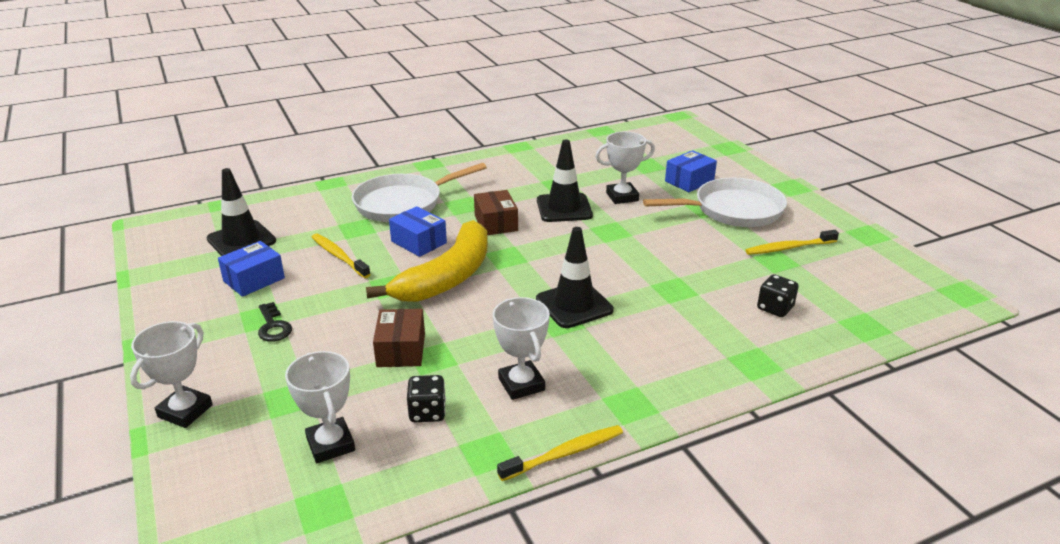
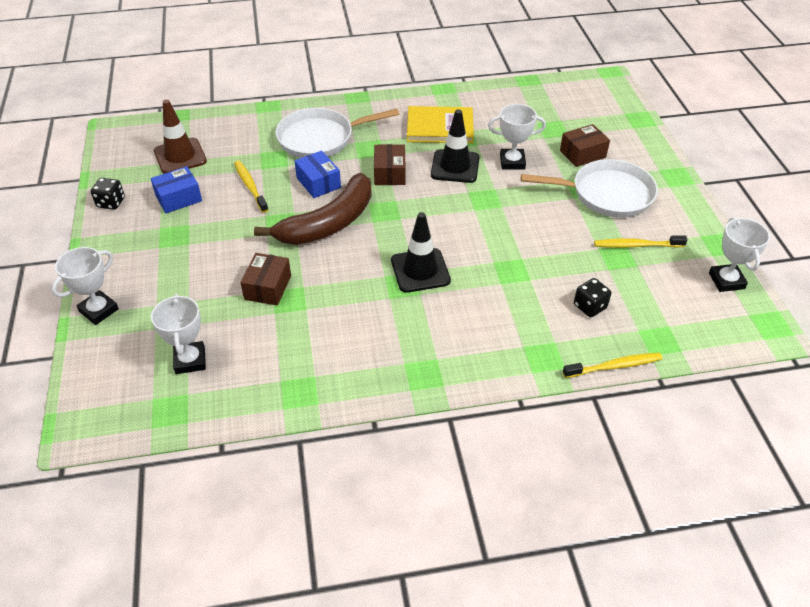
camera: 15 degrees right, 15 degrees up
black traffic cone [206,168,276,256] -> brown traffic cone [154,99,207,174]
black key [258,302,292,342] -> none
yellow banana [366,220,488,302] -> brown banana [254,173,372,245]
black dice [407,375,446,422] -> black dice moved to [91,178,125,210]
white trophy [493,297,550,400] -> white trophy moved to [709,217,770,292]
yellow toothbrush [497,425,623,481] -> yellow toothbrush moved to [563,353,662,378]
blue box [665,150,717,192] -> brown box [560,124,610,167]
none -> yellow book [407,106,474,143]

